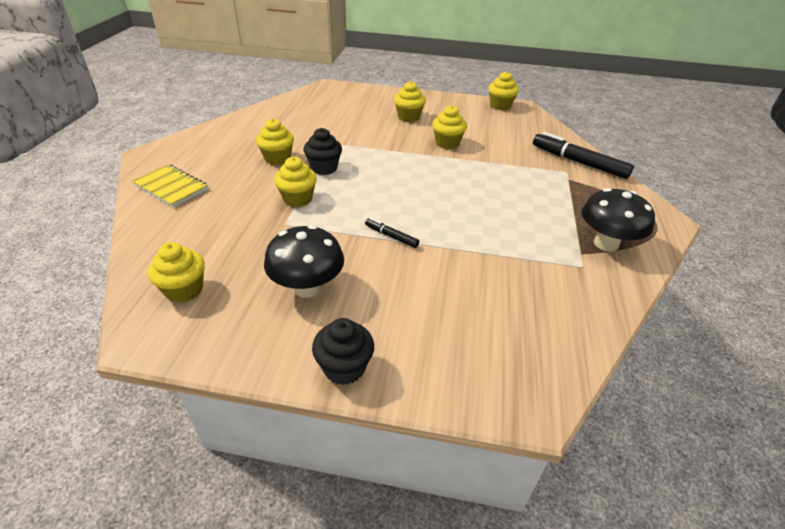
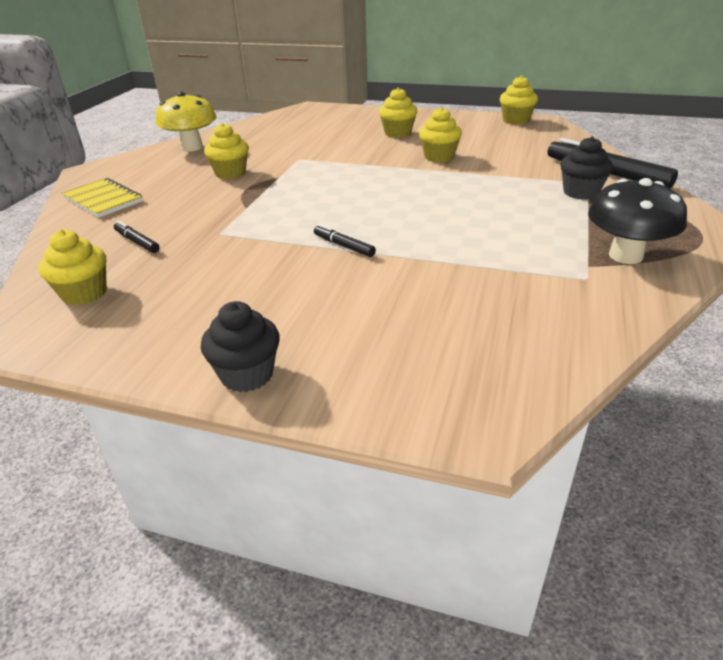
camera: 10 degrees right, 5 degrees down
black mushroom [264,225,344,298] -> none
yellow cupcake [274,157,317,207] -> none
black cupcake [304,128,342,175] -> black cupcake moved to [561,136,613,200]
none -> black marker [114,221,159,253]
none -> yellow mushroom [156,92,217,151]

